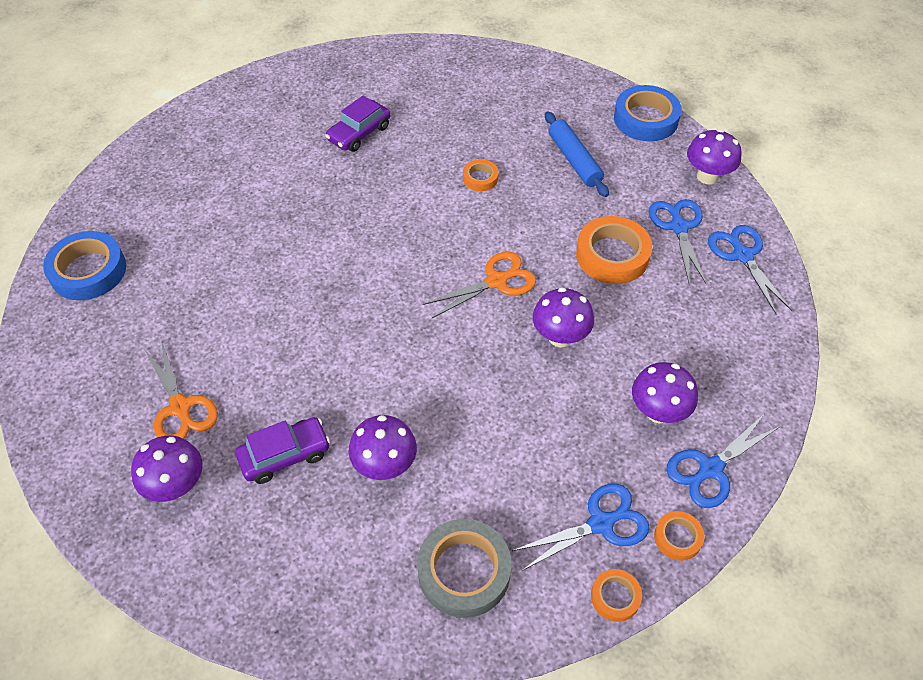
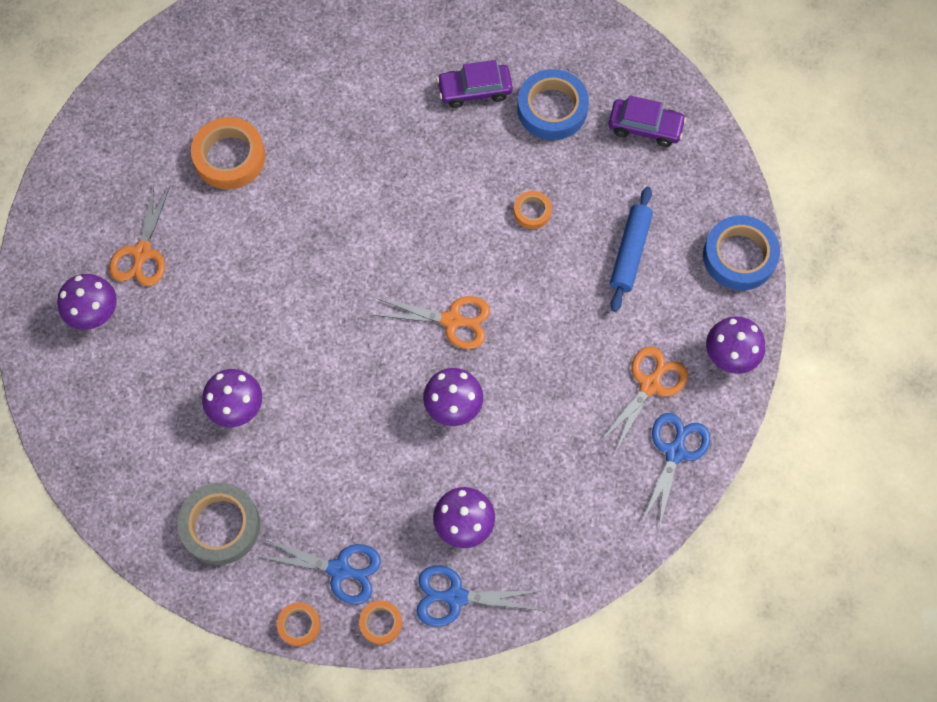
camera: 40 degrees right, 15 degrees up
blue tape [43,231,126,300] -> blue tape moved to [517,69,589,140]
purple car [235,417,330,484] -> purple car moved to [609,95,686,147]
orange tape [576,216,652,284] -> orange tape moved to [191,117,266,189]
blue scissors [649,199,707,284] -> orange scissors [599,346,688,452]

